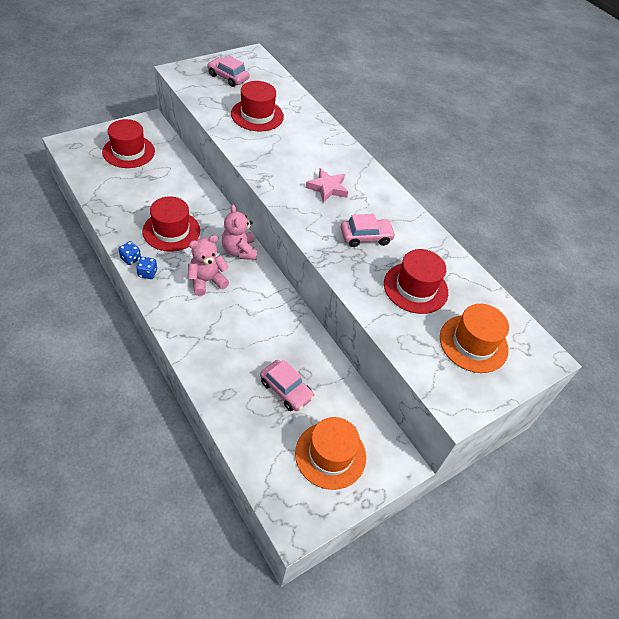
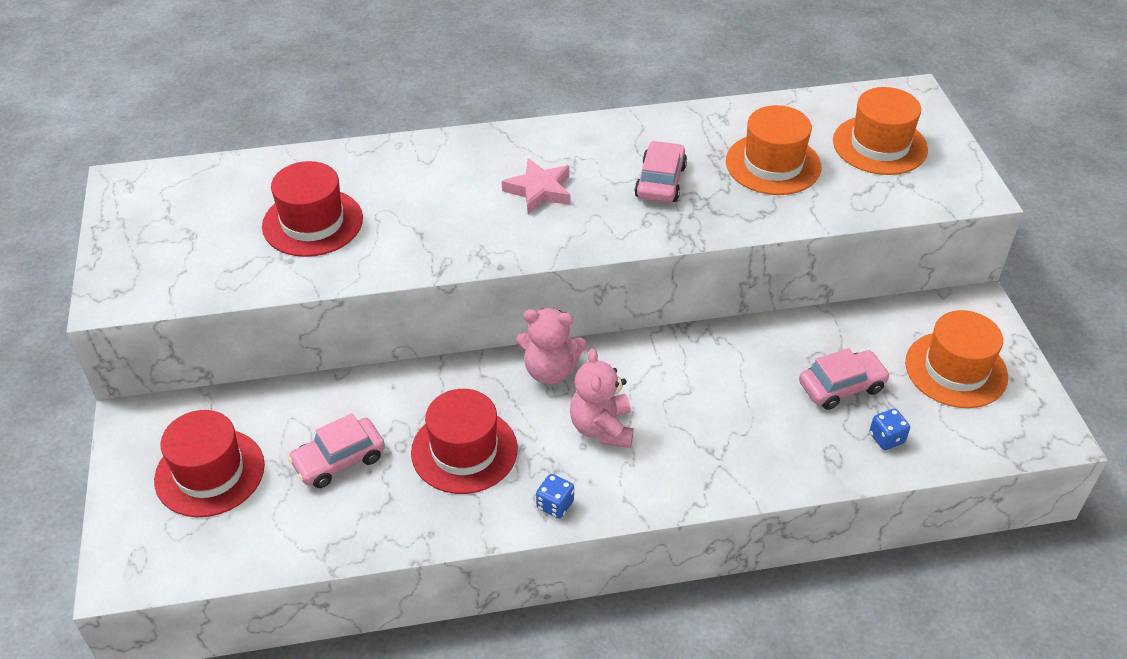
camera: 60 degrees left, 5 degrees down
blue dice [118,241,141,265] -> blue dice moved to [869,409,910,450]
pink car [207,56,250,87] -> pink car moved to [288,413,385,488]
red hat [384,249,448,314] -> orange hat [726,105,821,195]

